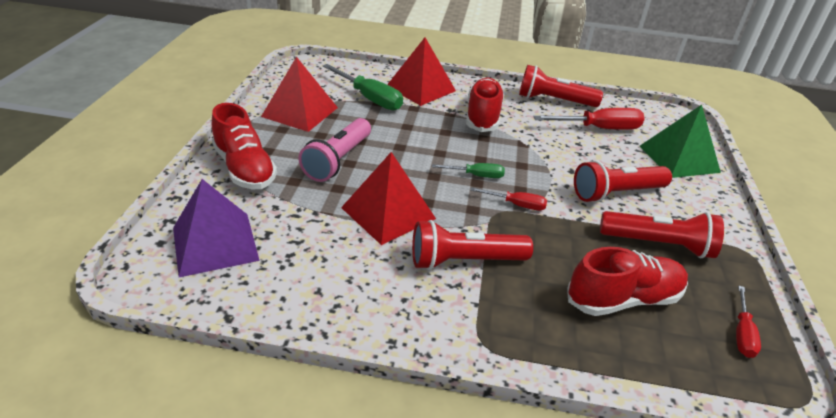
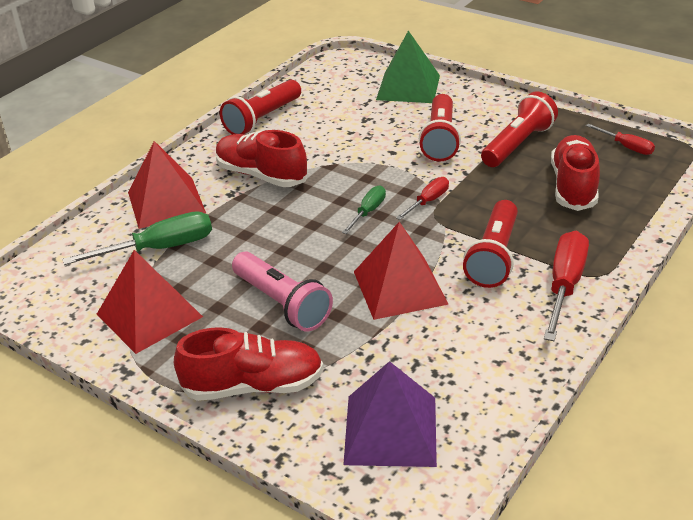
camera: 60 degrees left, 0 degrees up
red screwdriver [533,108,645,130] -> red screwdriver moved to [544,231,589,341]

